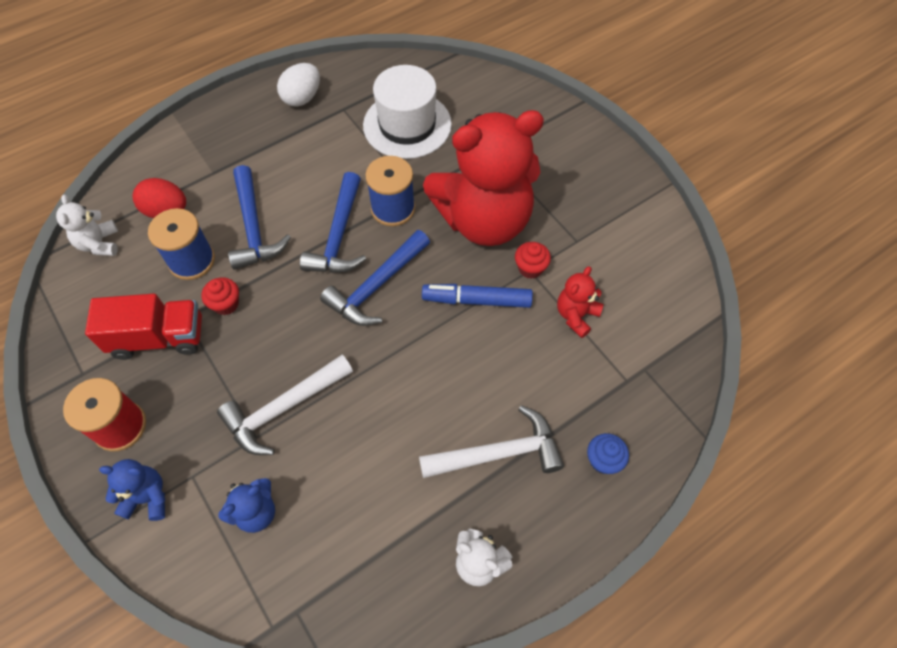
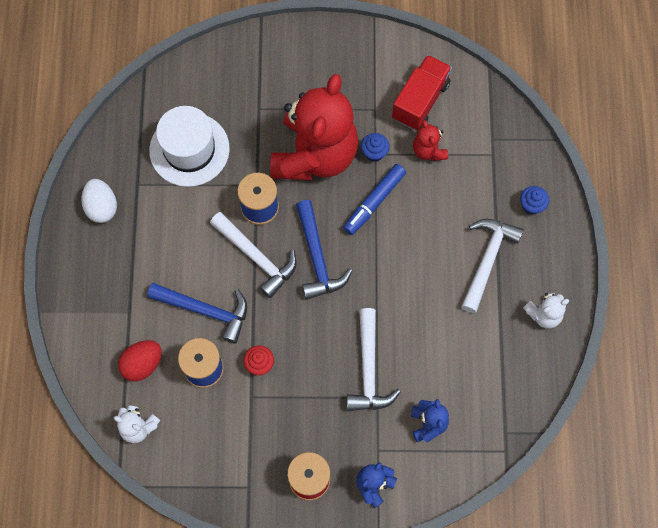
camera: 55 degrees left, 10 degrees up
red truck [85,294,202,360] -> red truck moved to [392,55,452,130]
blue hammer [300,172,366,273] -> white hammer [210,212,297,298]
red cupcake [515,242,551,279] -> blue cupcake [361,133,390,162]

